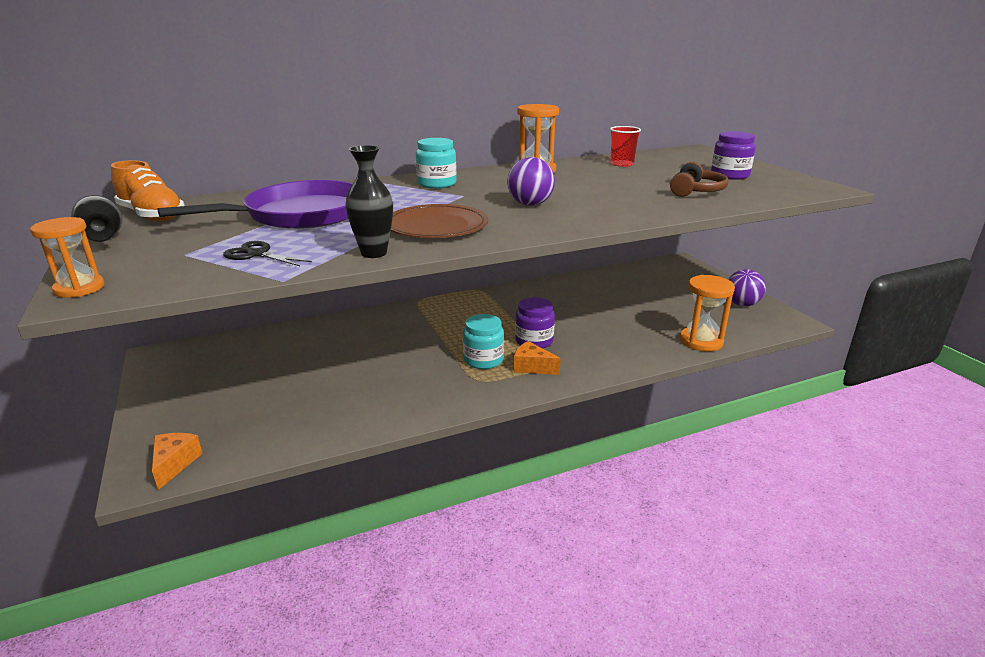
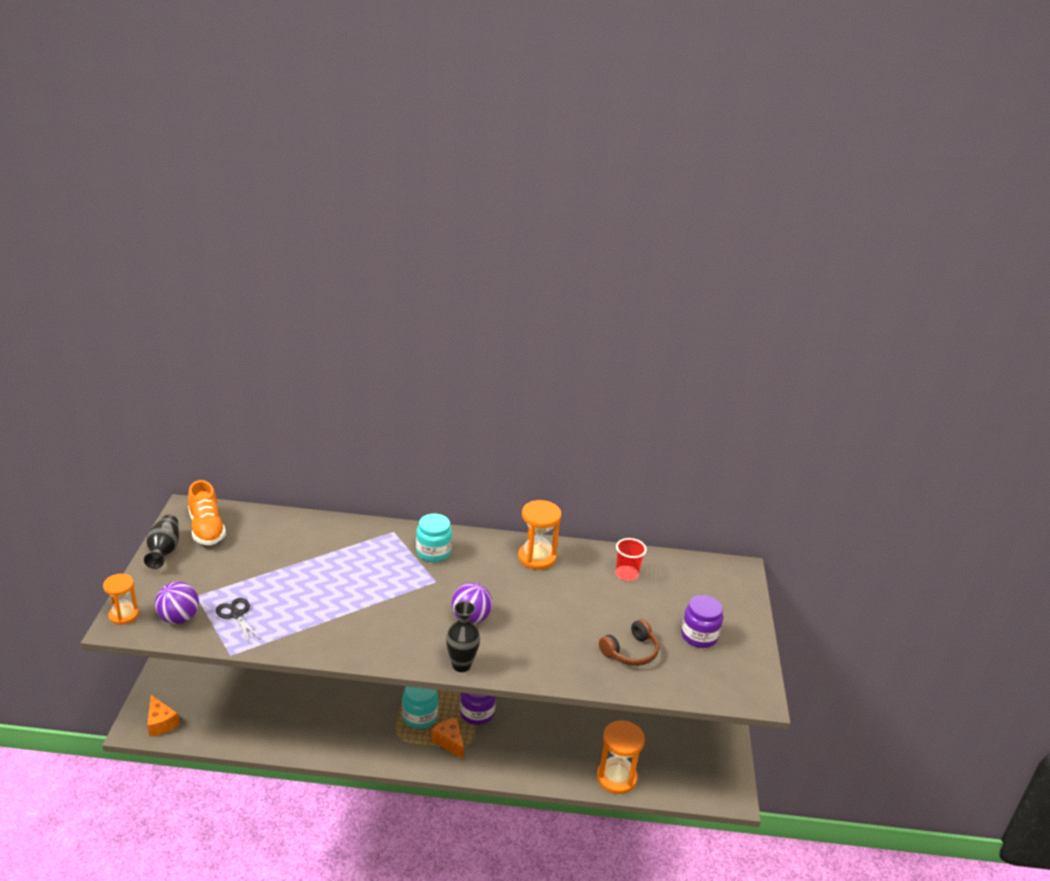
camera: 25 degrees right, 5 degrees up
orange cheese [152,433,203,490] -> orange cheese turned 120 degrees clockwise [147,695,180,737]
purple pan [158,180,353,229] -> none
black vase [345,145,393,258] -> black vase moved to [446,601,480,672]
brown plate [391,204,488,238] -> none
purple ball [728,269,766,306] -> purple ball moved to [155,582,199,624]

